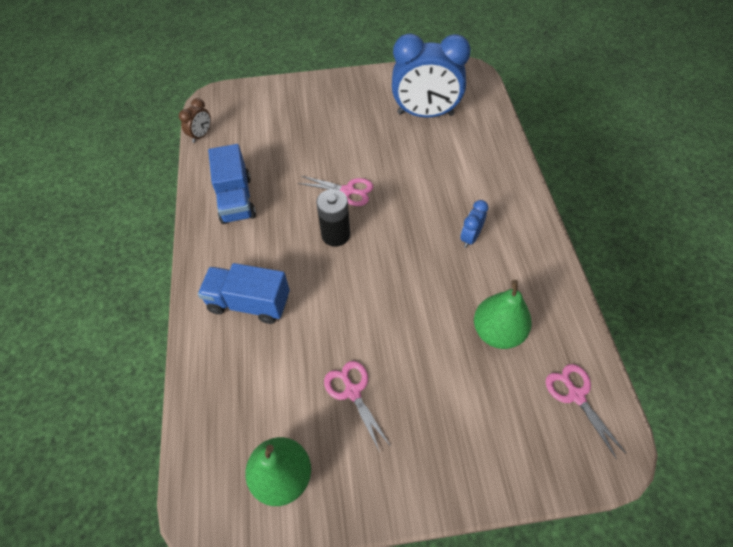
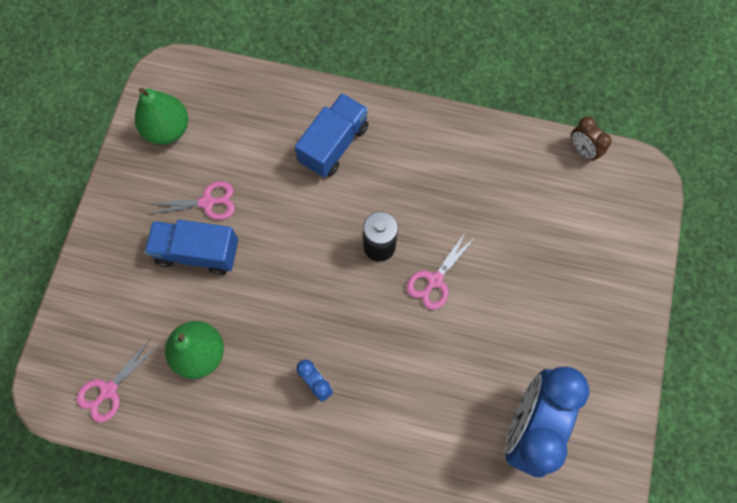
camera: 110 degrees right, 15 degrees up
blue truck [208,144,256,224] -> blue truck moved to [145,220,238,275]
pink scissors [546,364,627,460] -> pink scissors turned 135 degrees clockwise [77,338,159,423]

